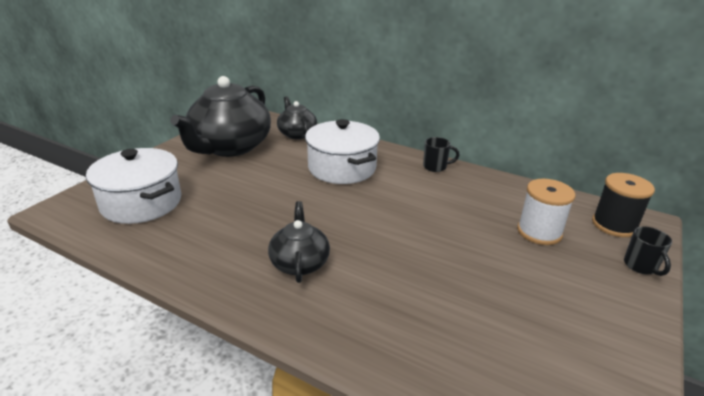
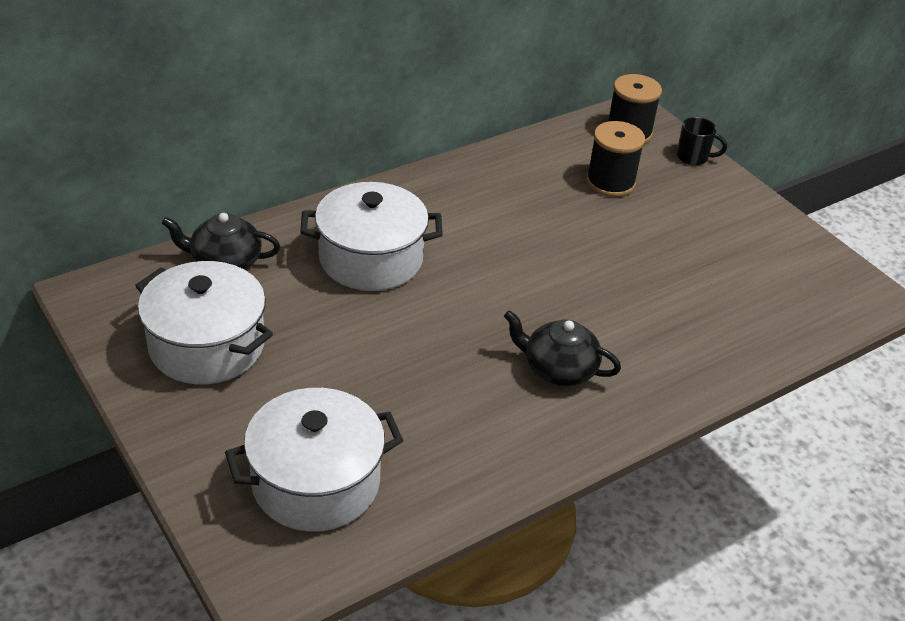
camera: 65 degrees left, 10 degrees up
black teapot [170,76,271,157] -> white pot [135,261,273,384]
black mug [423,137,460,172] -> none
white spool [517,179,575,245] -> black spool [586,121,645,197]

